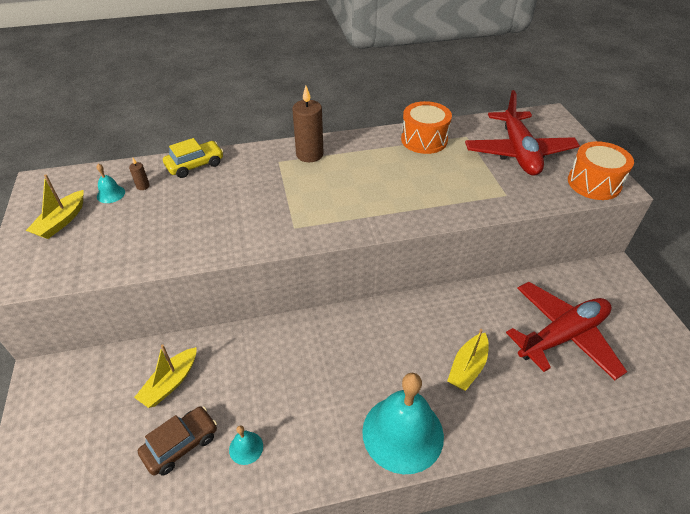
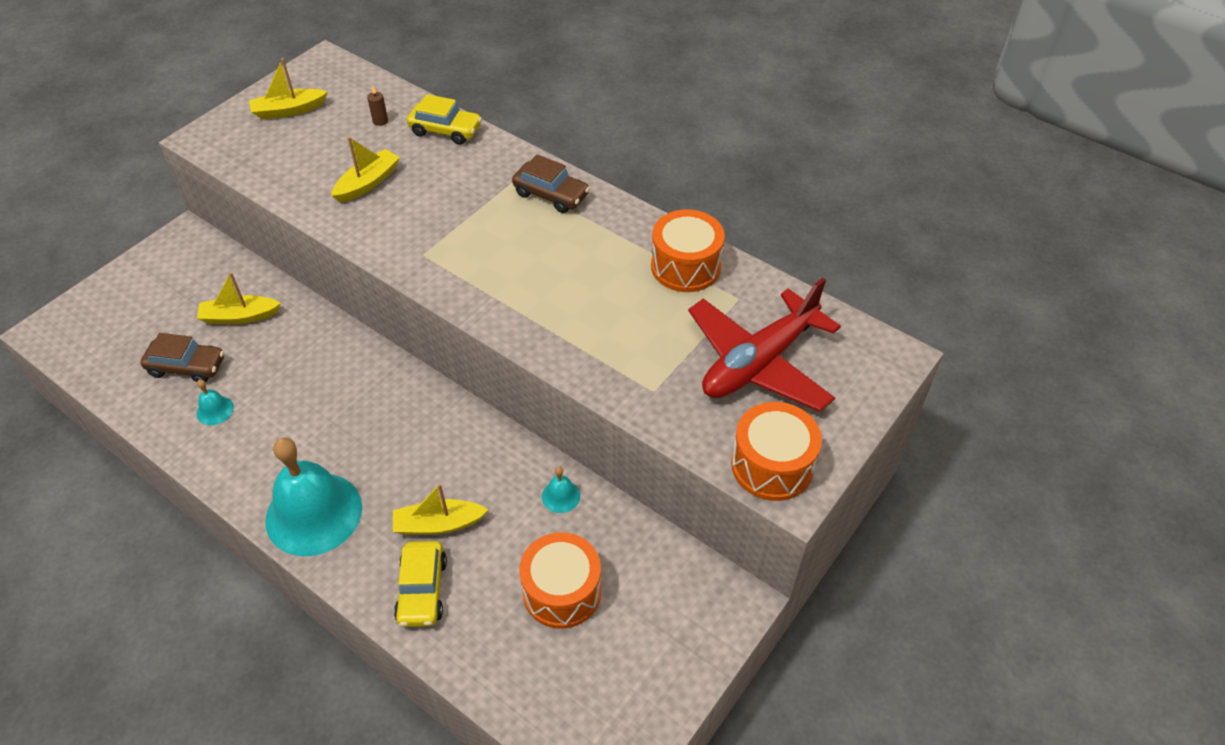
camera: 50 degrees right, 5 degrees up
turquoise bell [97,164,125,203] -> turquoise bell moved to [542,466,580,513]
brown candle [292,86,324,162] -> brown car [512,154,590,213]
red plane [506,282,627,380] -> orange drum [519,532,601,629]
none -> yellow boat [331,137,400,203]
none -> yellow car [394,541,447,627]

